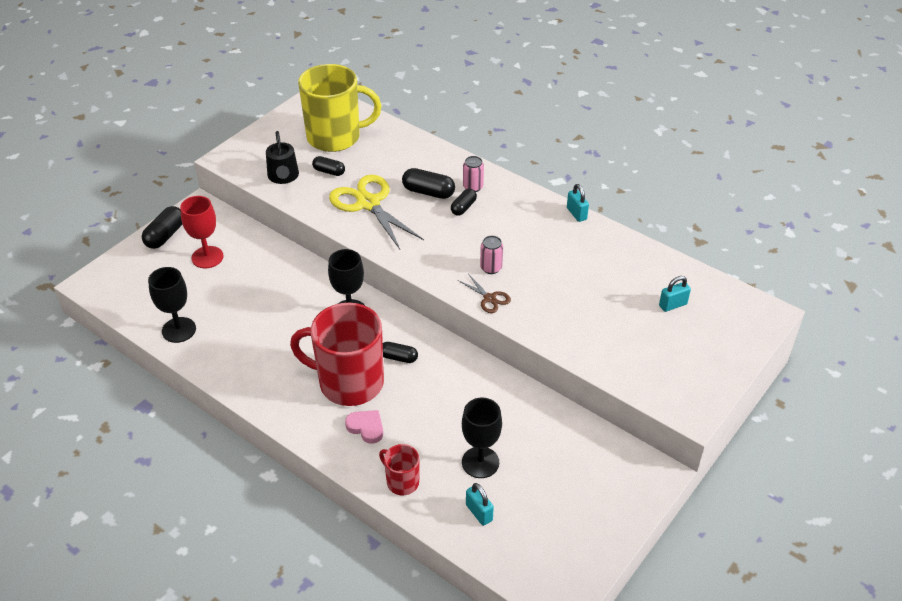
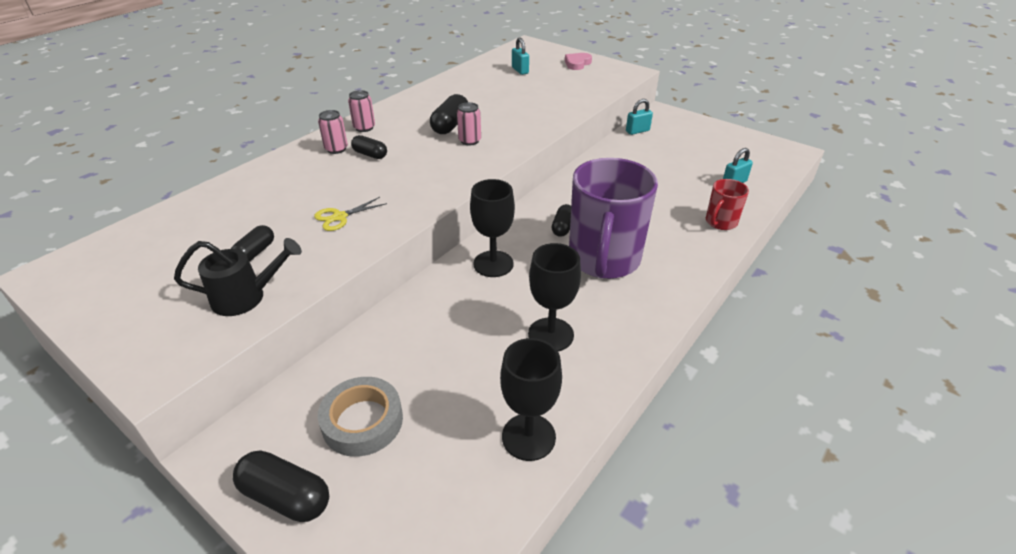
camera: 90 degrees left, 5 degrees down
red goblet [180,196,223,268] -> grey tape [318,377,403,457]
red mug [290,303,384,406] -> purple mug [569,158,658,279]
yellow mug [298,64,381,152] -> none
yellow scissors [329,175,424,249] -> yellow scissors [314,197,387,231], size x0.47
pink heart [345,410,383,444] -> pink heart moved to [565,53,592,70]
black capsule [402,168,455,199] -> black capsule moved to [430,94,468,134]
brown scissors [458,274,511,313] -> none
black goblet [462,398,502,478] -> black goblet moved to [528,243,581,351]
turquoise padlock [567,184,589,222] -> turquoise padlock moved to [626,99,653,135]
none -> pink can [348,90,375,132]

